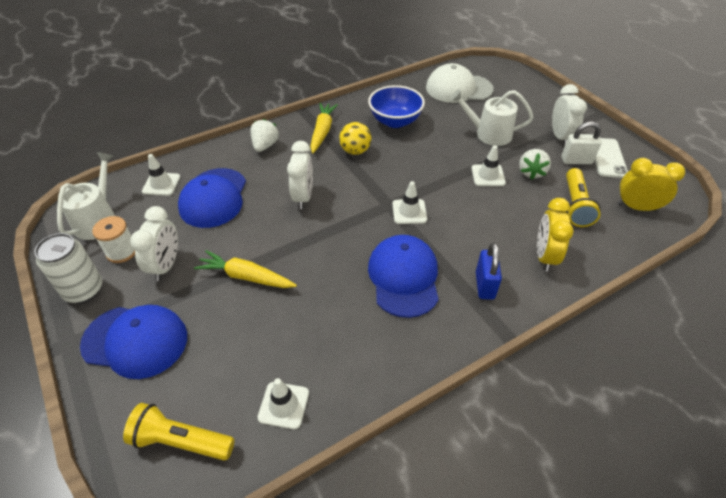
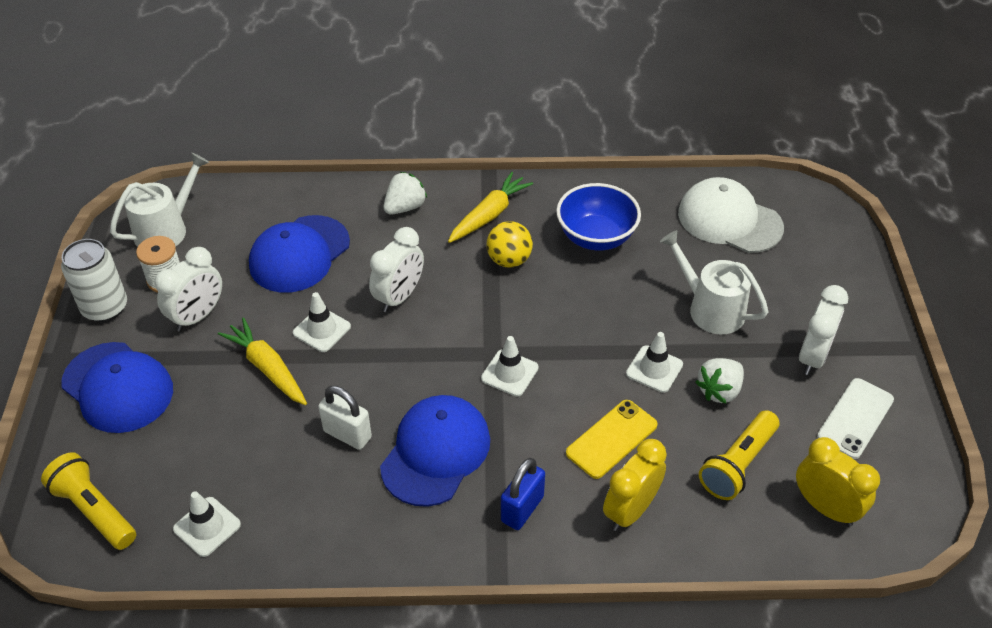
camera: 30 degrees right, 0 degrees up
white traffic cone [142,154,180,196] -> white traffic cone moved to [293,292,351,352]
white padlock [562,122,602,164] -> white padlock moved to [318,386,372,450]
none -> yellow phone [566,400,658,479]

